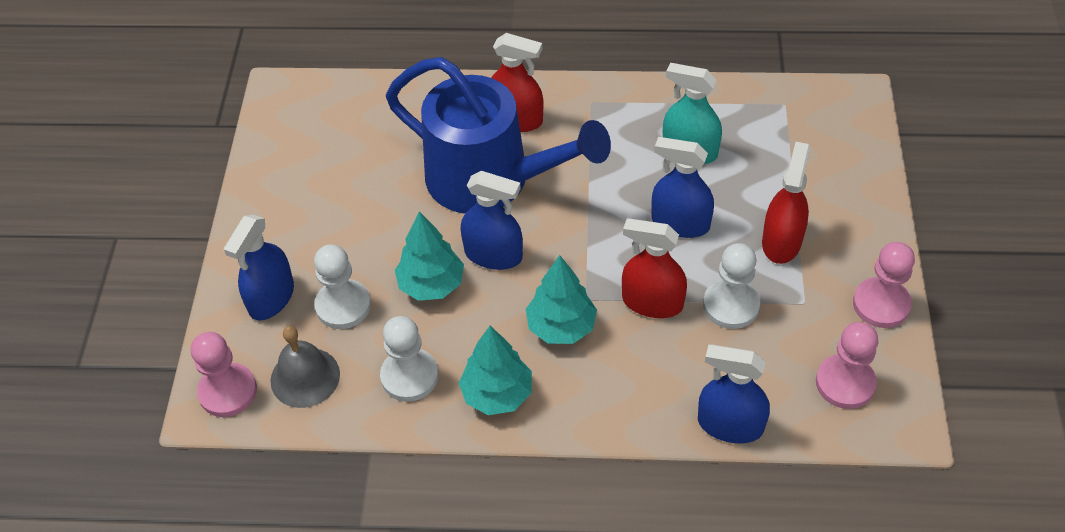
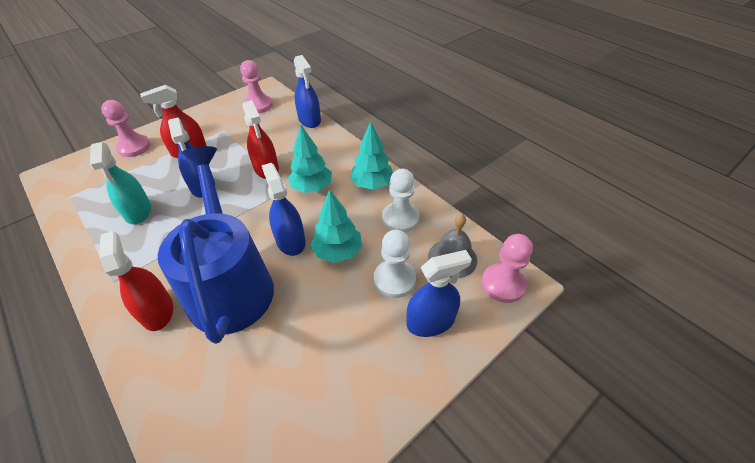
camera: 135 degrees left, 5 degrees down
white pawn [703,243,760,329] -> none
pink pawn [853,242,915,328] -> pink pawn moved to [101,100,151,157]

